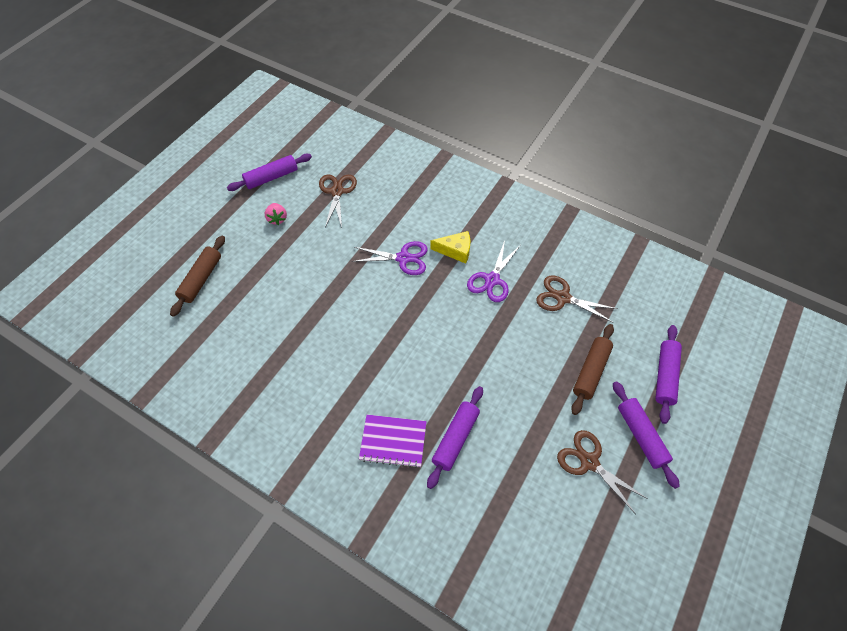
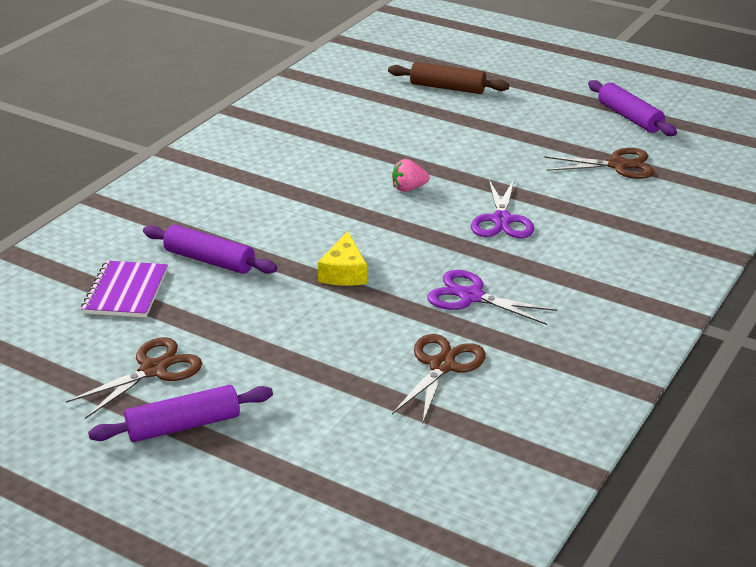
camera: 90 degrees right, 25 degrees down
pink strawberry [264,203,287,225] -> pink strawberry moved to [392,159,430,192]
purple notebook [359,415,427,468] -> purple notebook moved to [81,261,168,317]
yellow cheese [430,231,470,263] -> yellow cheese moved to [318,231,367,286]
brown rolling pin [571,324,614,415] -> none
purple rolling pin [655,325,682,424] -> none

